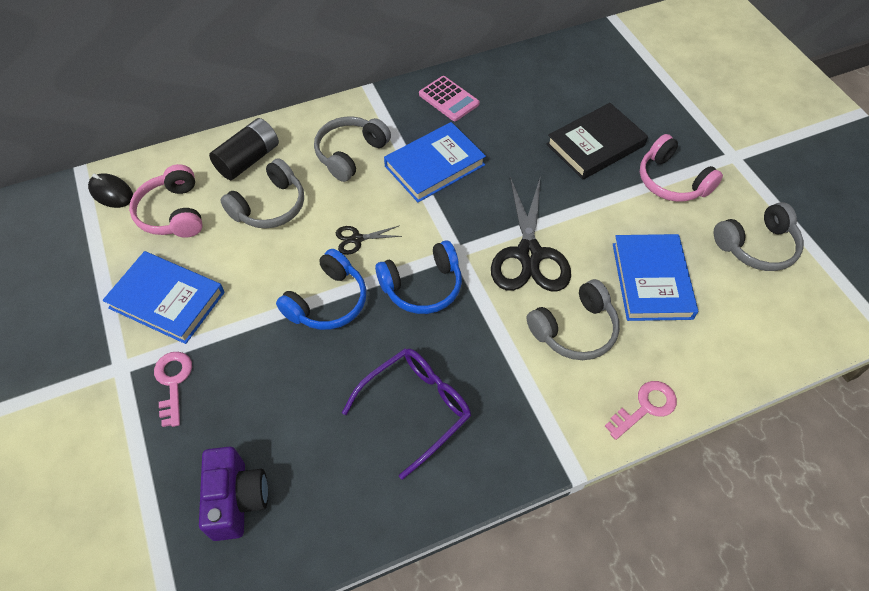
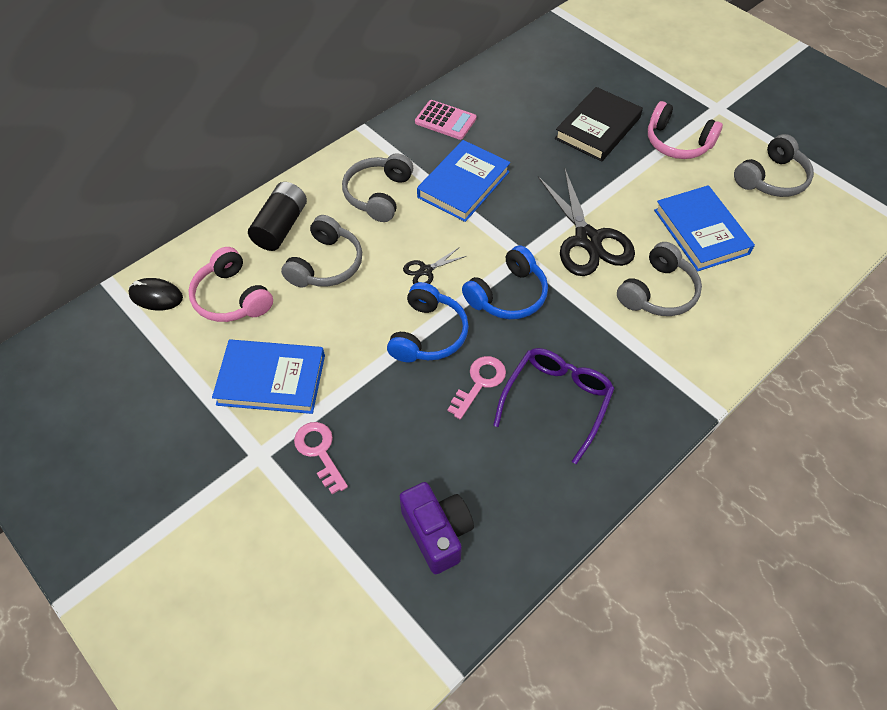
camera: 20 degrees left, 0 degrees up
pink key [605,381,677,440] -> pink key moved to [448,356,506,419]

